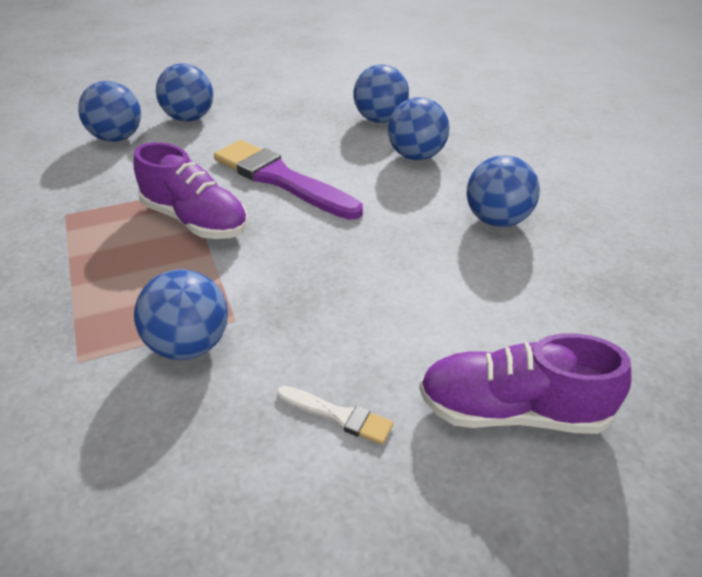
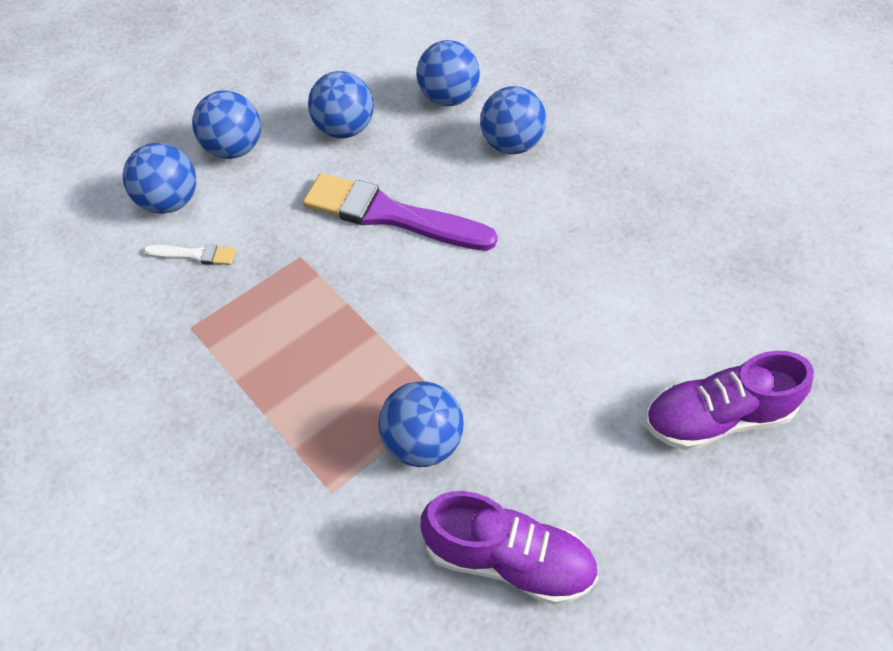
camera: 20 degrees left, 15 degrees up
purple shoe [133,142,248,239] -> purple shoe moved to [420,491,598,605]
white brush [276,386,393,445] -> white brush moved to [144,244,236,265]
blue ball [467,155,540,227] -> blue ball moved to [308,71,374,138]

